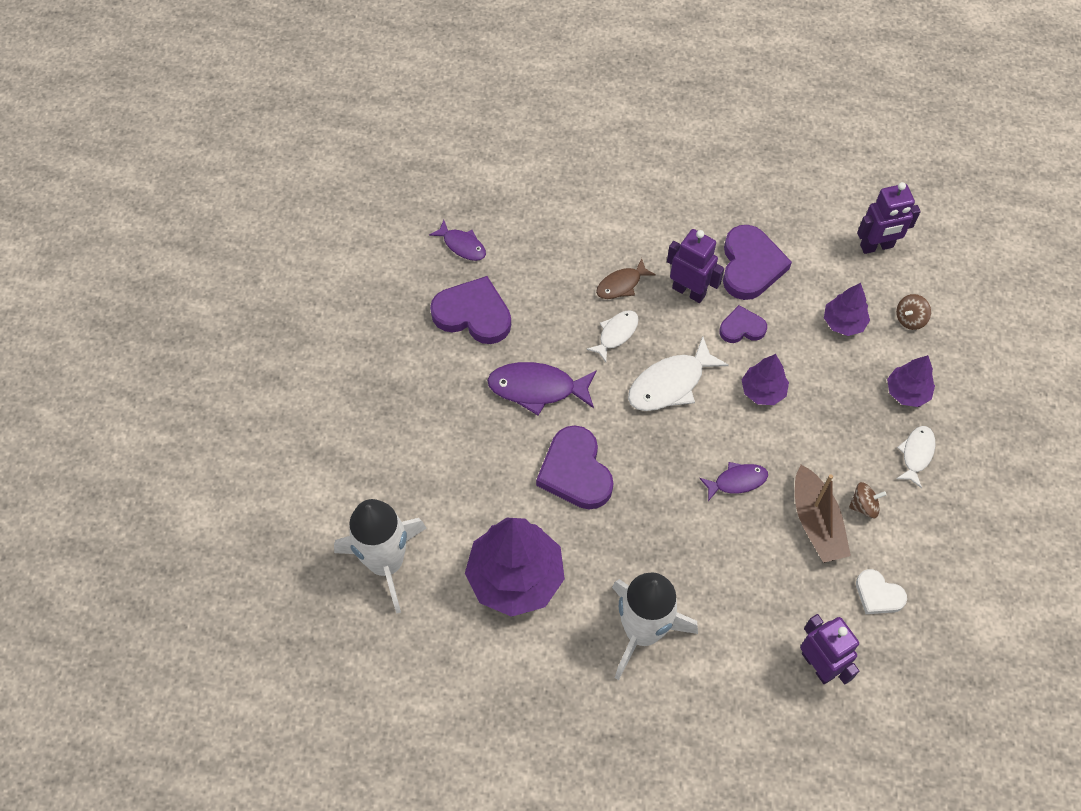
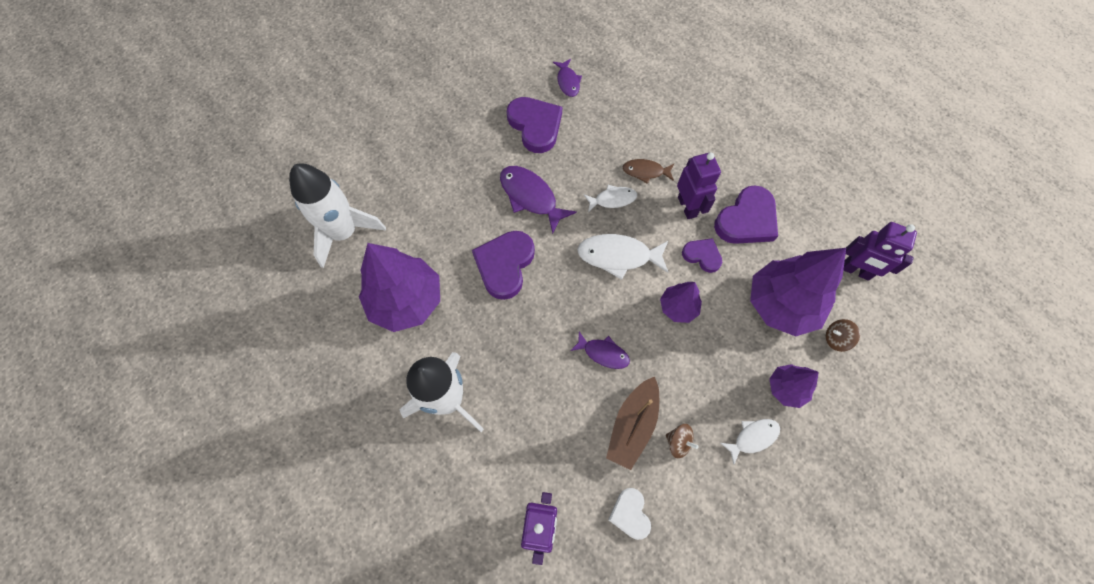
camera: 40 degrees right, 5 degrees up
purple tree [824,283,870,336] -> purple tree [750,248,846,336], size x1.94

